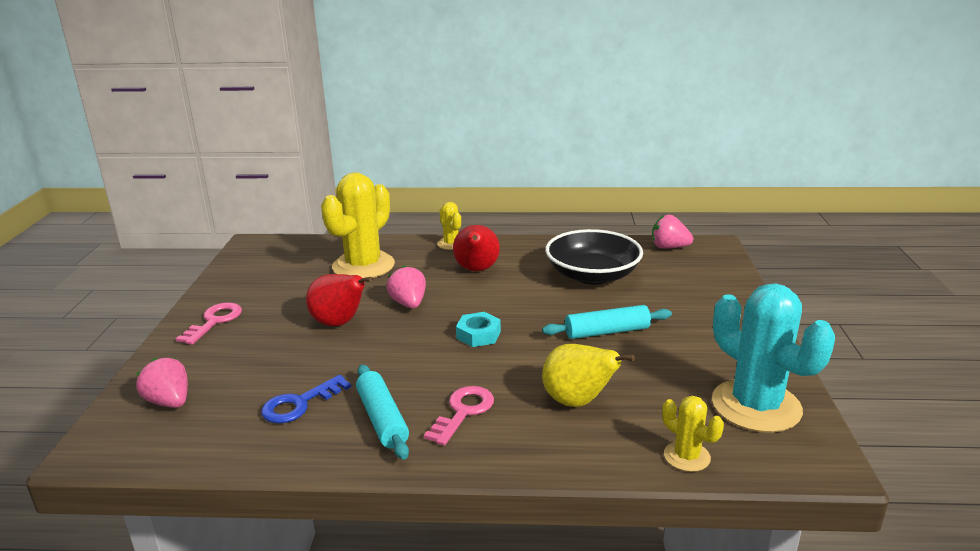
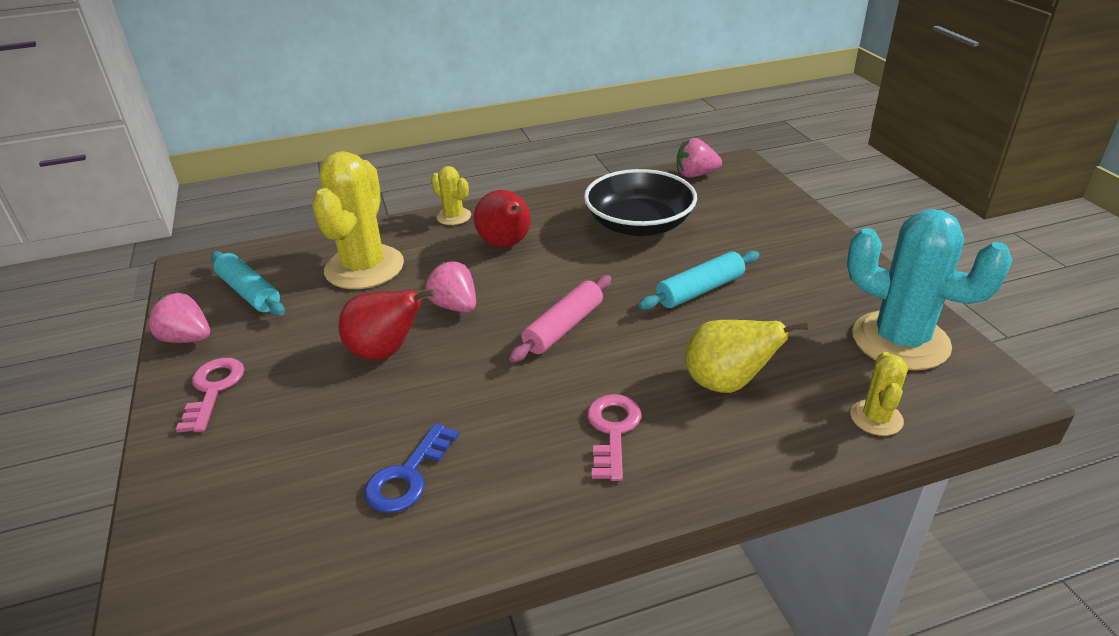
camera: 20 degrees left, 10 degrees up
pink strawberry [136,358,188,408] -> pink strawberry moved to [147,293,210,343]
turquoise rolling pin [356,364,409,460] -> turquoise rolling pin moved to [211,251,285,316]
turquoise nut [456,312,501,347] -> pink rolling pin [509,275,611,363]
yellow cactus [662,396,724,472] -> yellow cactus turned 75 degrees clockwise [850,352,908,436]

